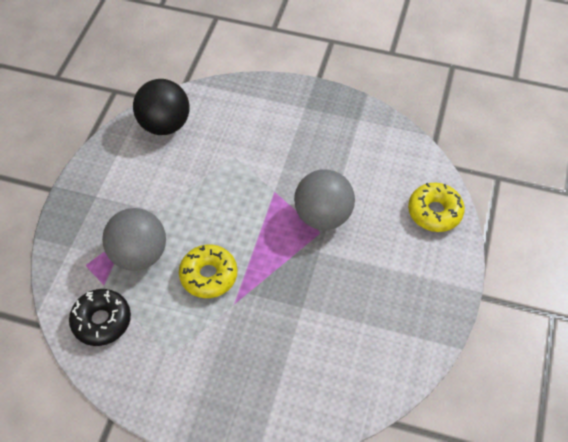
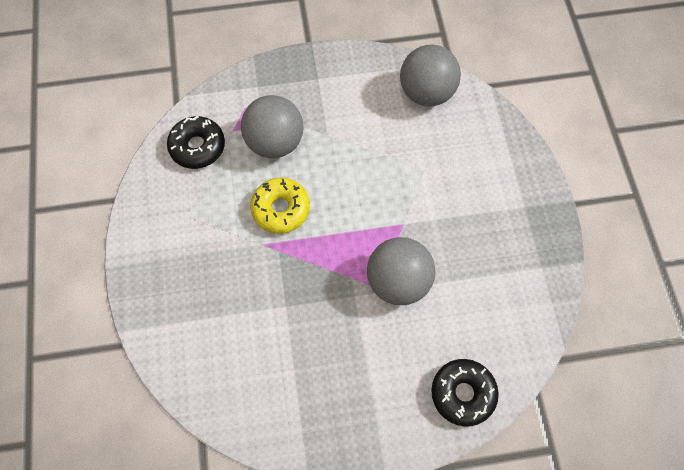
camera: 65 degrees right, 10 degrees up
black ball [133,79,190,135] -> grey ball [400,44,461,106]
yellow donut [408,183,465,232] -> black donut [431,359,499,427]

